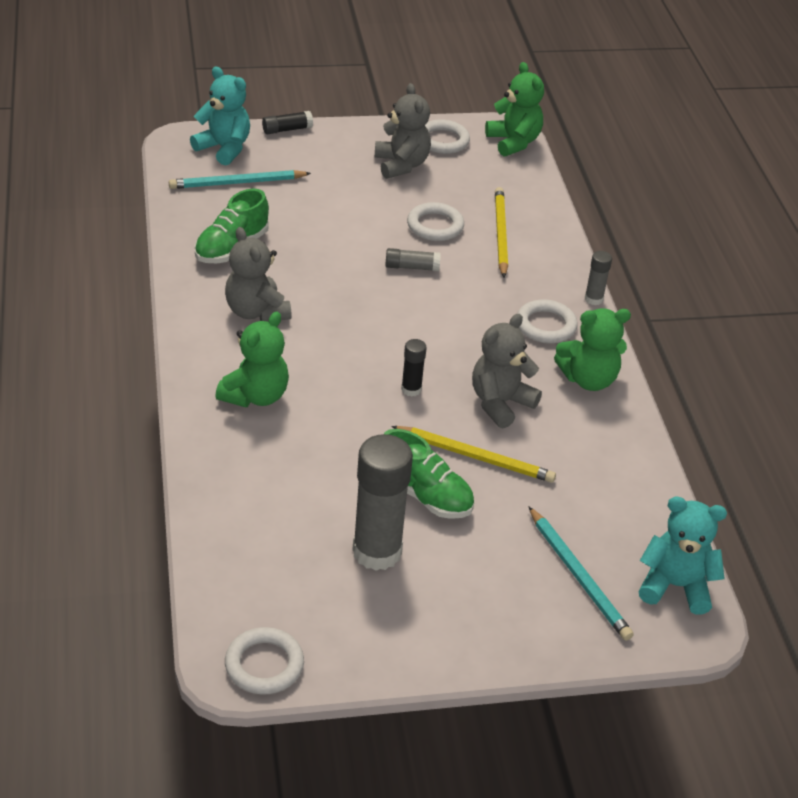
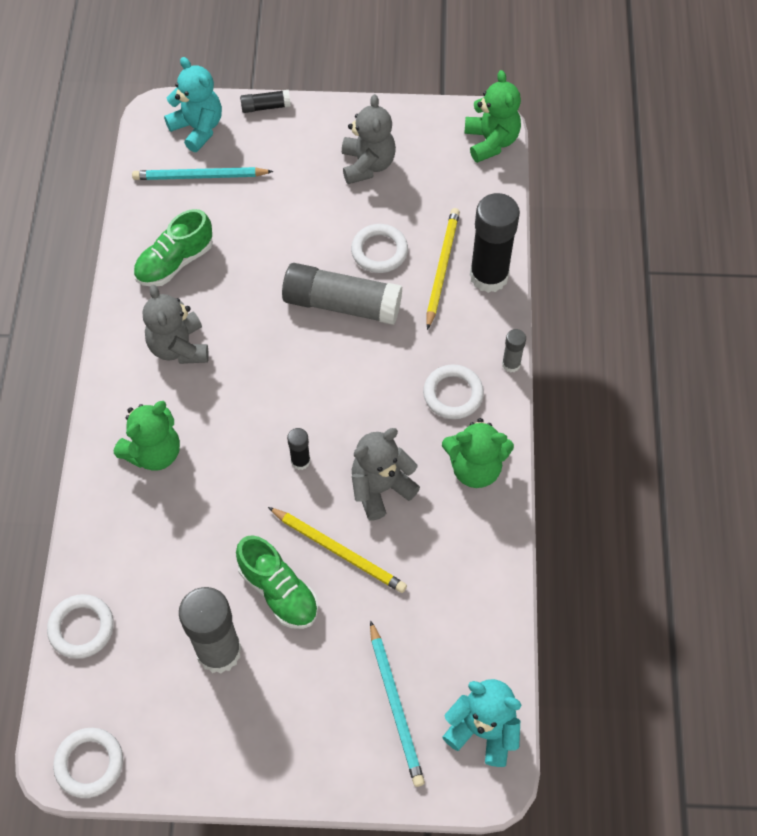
camera: 15 degrees right, 20 degrees up
grey glue stick [385,248,441,271] -> grey glue stick [282,263,402,325], size x2.15
white ring [425,120,470,154] -> white ring moved to [47,594,114,659]
none -> black glue stick [470,193,520,293]

